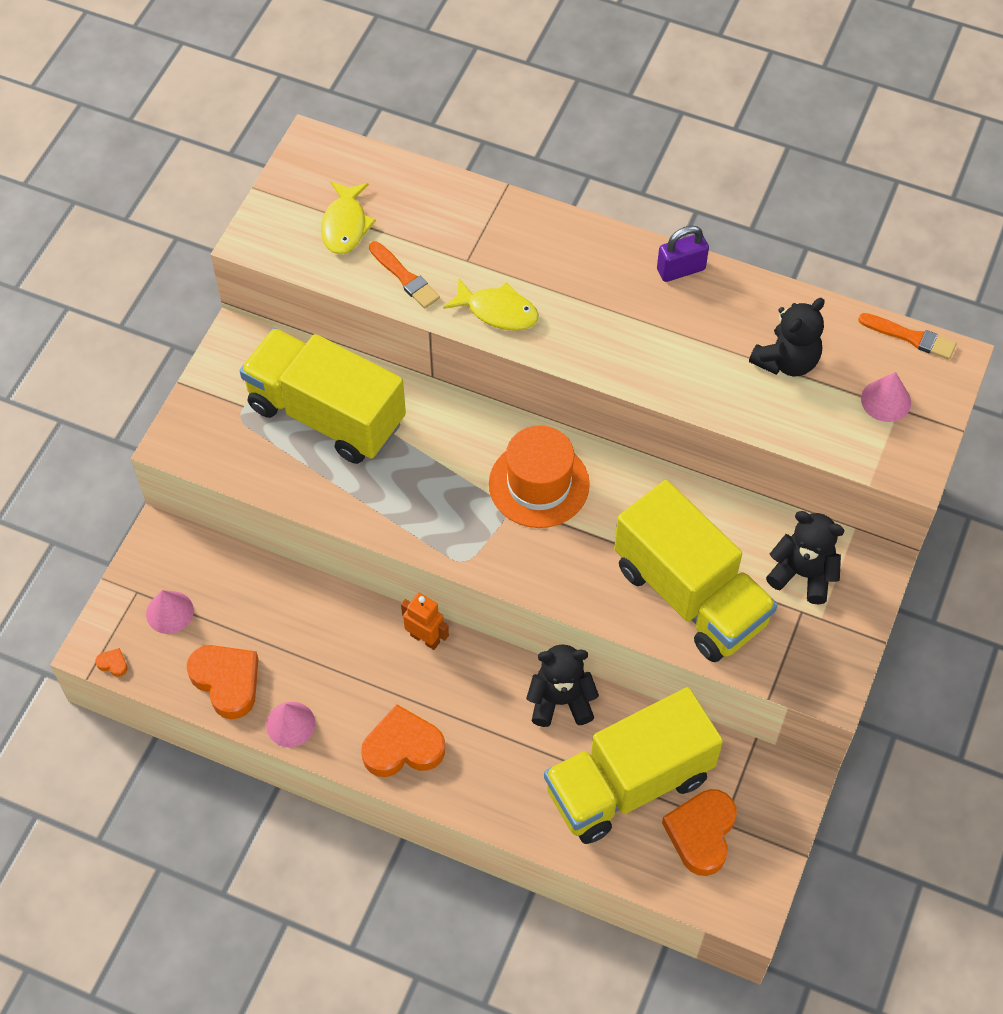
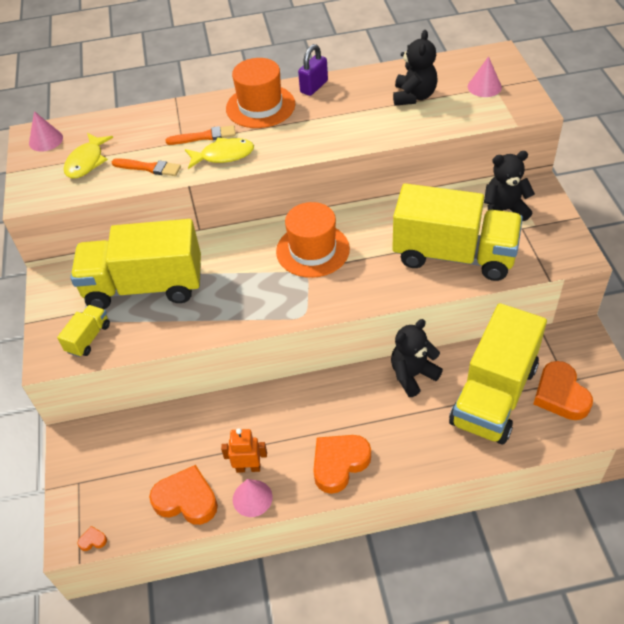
camera: 30 degrees left, 10 degrees down
pink cone [146,590,194,634] -> pink cone moved to [29,111,63,152]
yellow fish [321,181,376,254] -> yellow fish turned 45 degrees clockwise [64,133,113,178]
orange robot [401,593,449,650] -> orange robot moved to [221,428,267,473]
orange brush [858,313,956,360] -> orange brush moved to [165,125,236,145]
none -> yellow truck [57,305,110,357]
none -> orange hat [226,58,295,128]

